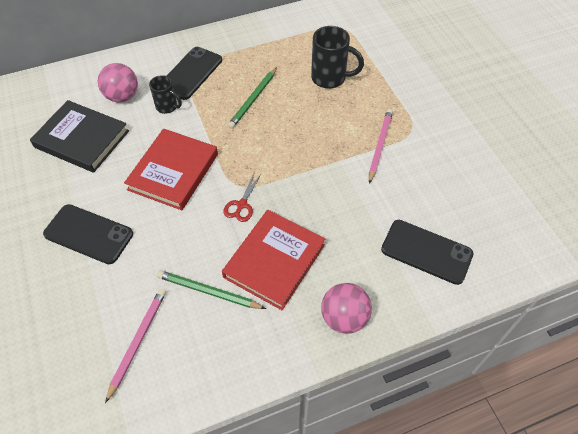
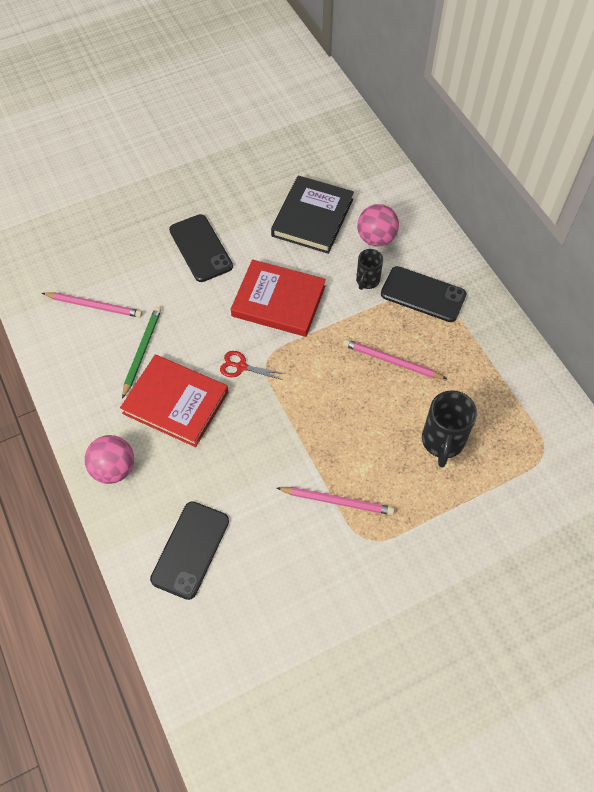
camera: 85 degrees right, 5 degrees up
black phone [43,204,133,264] -> black phone turned 45 degrees counterclockwise [169,214,233,282]
green pencil [228,67,277,129] -> pink pencil [343,339,447,379]

